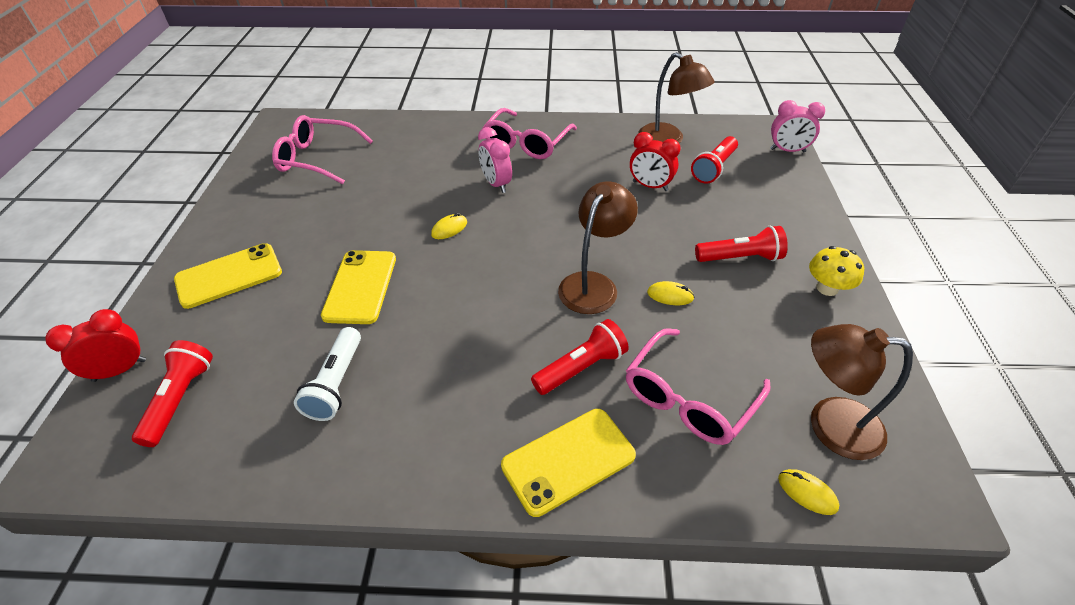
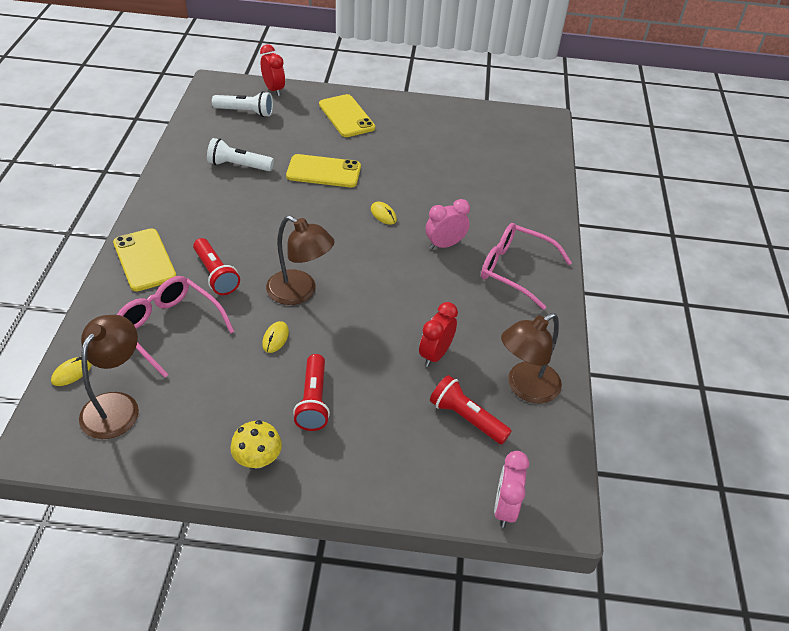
camera: 90 degrees right, 0 degrees up
red flashlight [132,340,213,447] -> white flashlight [212,91,273,117]
pink glasses [272,115,373,184] -> none

